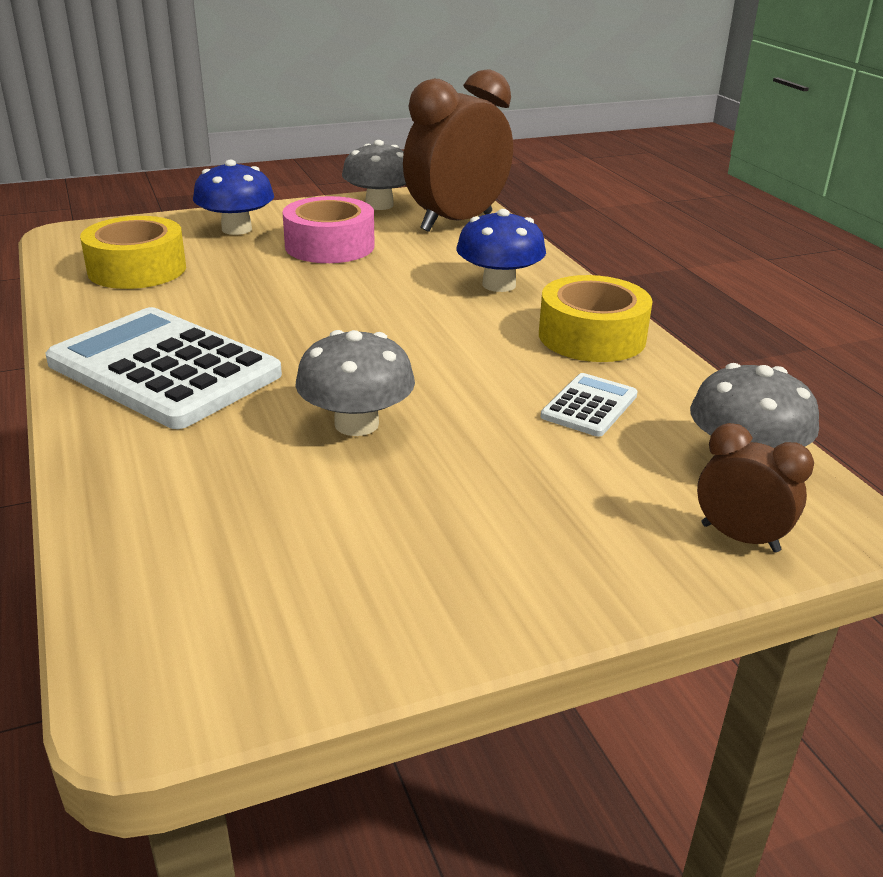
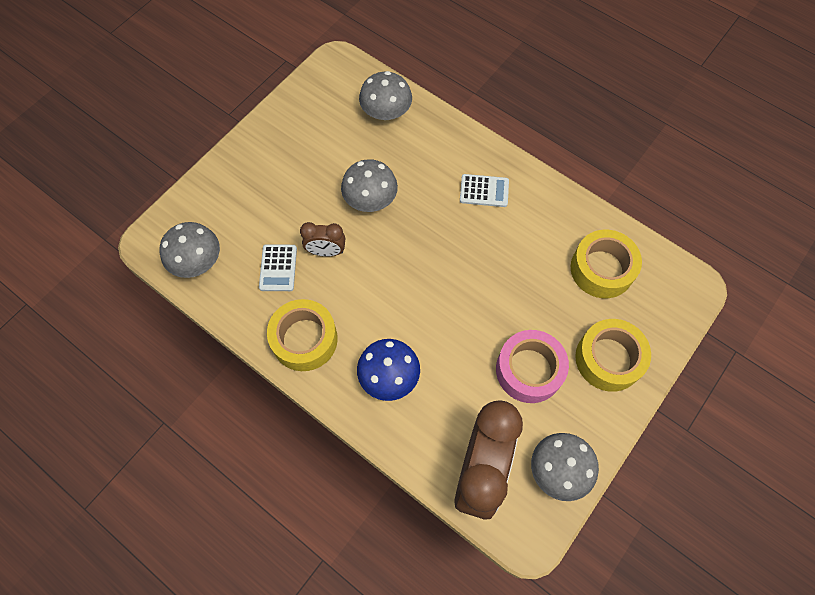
camera: 150 degrees right, 35 degrees up
white calculator [46,307,282,429] -> white calculator [460,174,509,207], size x0.45
blue mushroom [193,160,274,235] -> yellow tape [575,319,651,392]
brown clock [697,423,814,552] -> brown clock moved to [300,222,345,256]
none -> grey mushroom [359,71,412,120]

